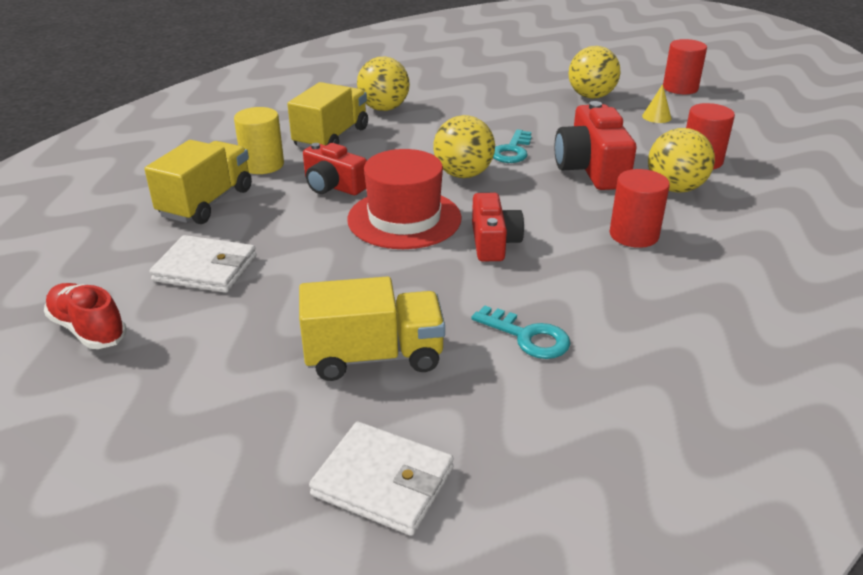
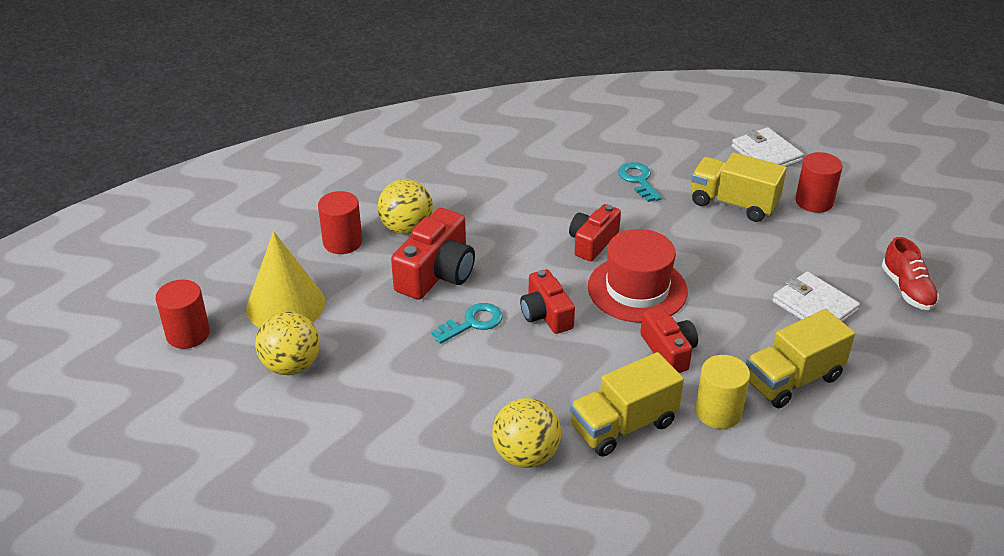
camera: 145 degrees left, 5 degrees up
yellow ball [433,115,495,178] -> red camera [520,269,575,334]
red cylinder [610,169,670,248] -> red cylinder moved to [795,152,843,213]
yellow cone [642,84,672,123] -> yellow cone [246,231,325,328], size x2.46

